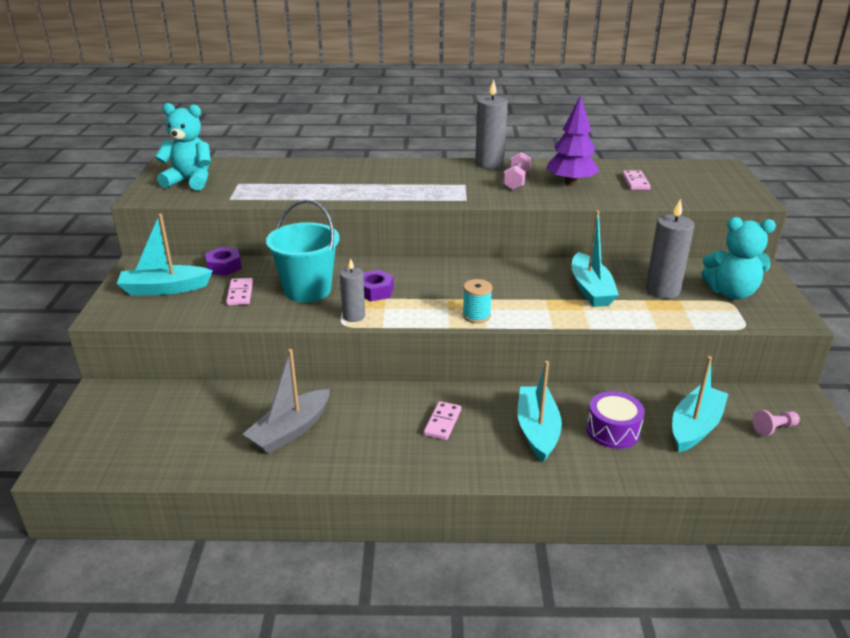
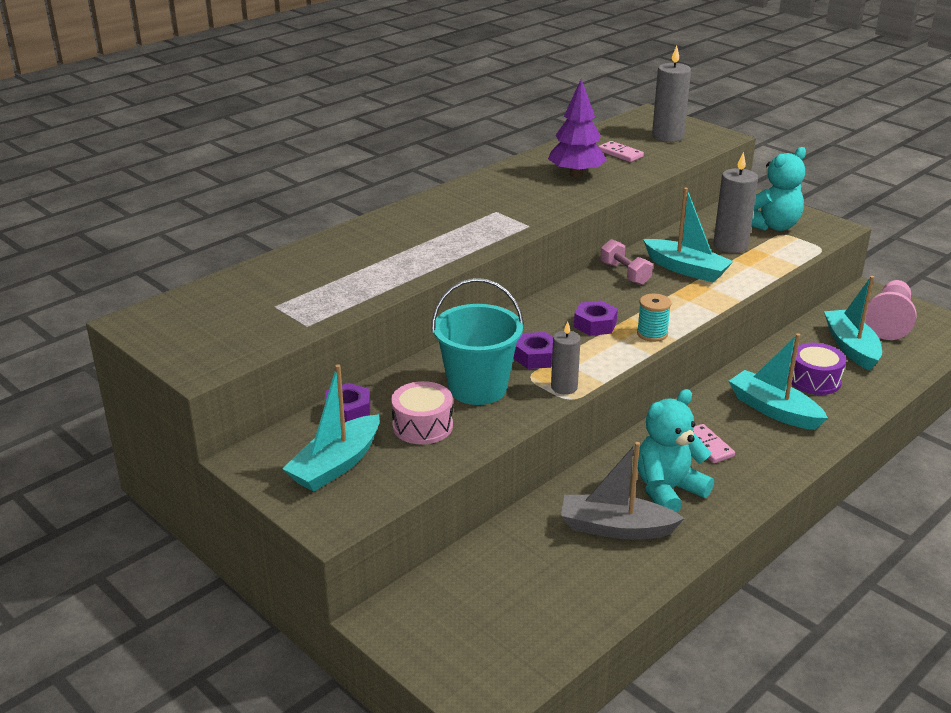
camera: 45 degrees left, 0 degrees up
turquoise teddy bear [155,103,211,190] -> turquoise teddy bear moved to [638,389,714,513]
pink domino [226,278,253,305] -> pink drum [391,381,453,444]
grey boat [242,349,330,454] -> grey boat turned 105 degrees clockwise [561,442,685,540]
grey candle [475,79,508,169] -> grey candle moved to [652,46,691,142]
pink dumbbell [503,152,531,190] -> pink dumbbell moved to [600,239,653,285]
pink pawn [753,410,800,436] -> pink pawn [865,280,916,340], size x2.08
none -> purple nut [574,301,618,336]

